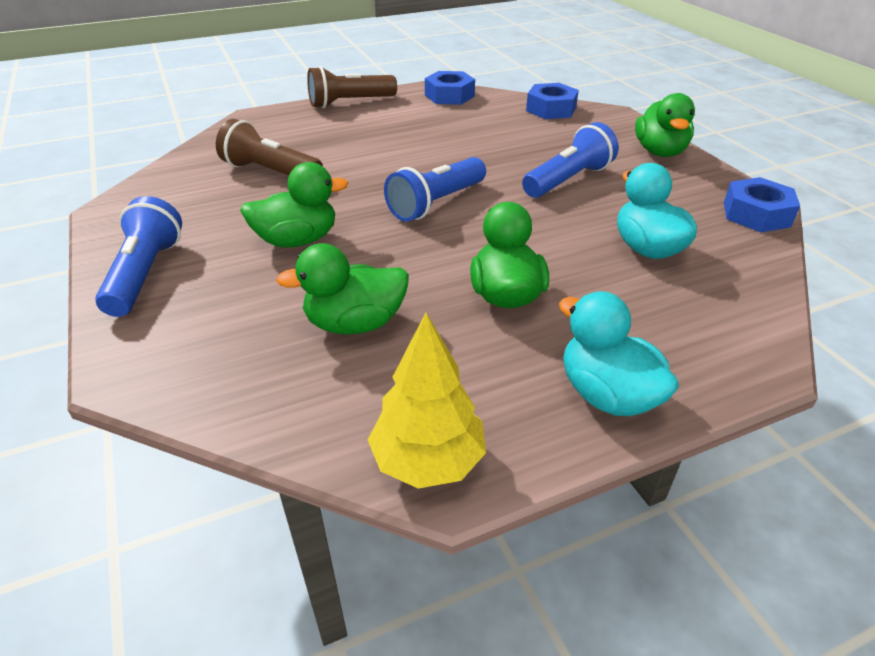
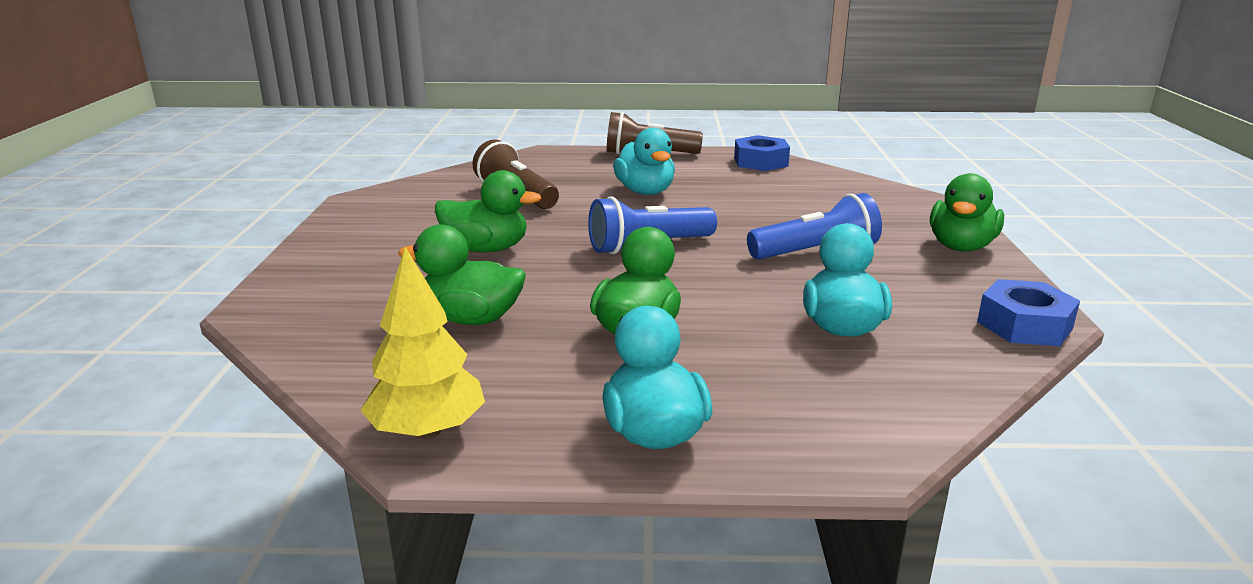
camera: 25 degrees right, 15 degrees down
blue flashlight [95,196,182,317] -> none
blue nut [526,83,579,119] -> none
none -> turquoise duck [613,128,675,195]

